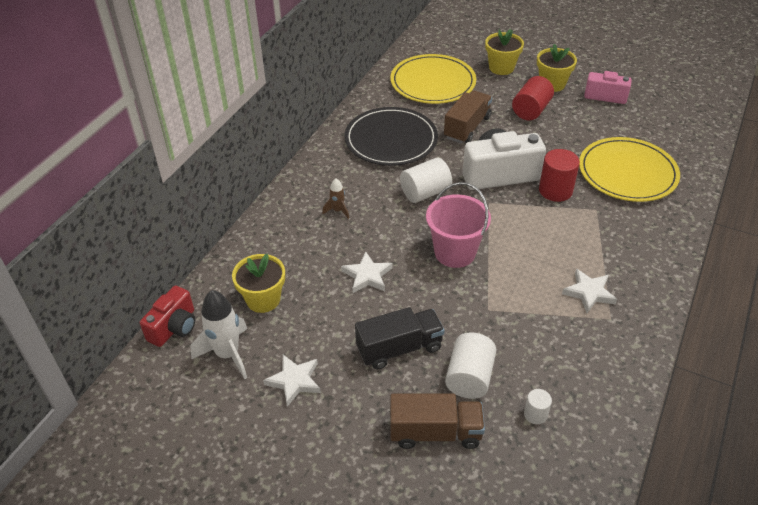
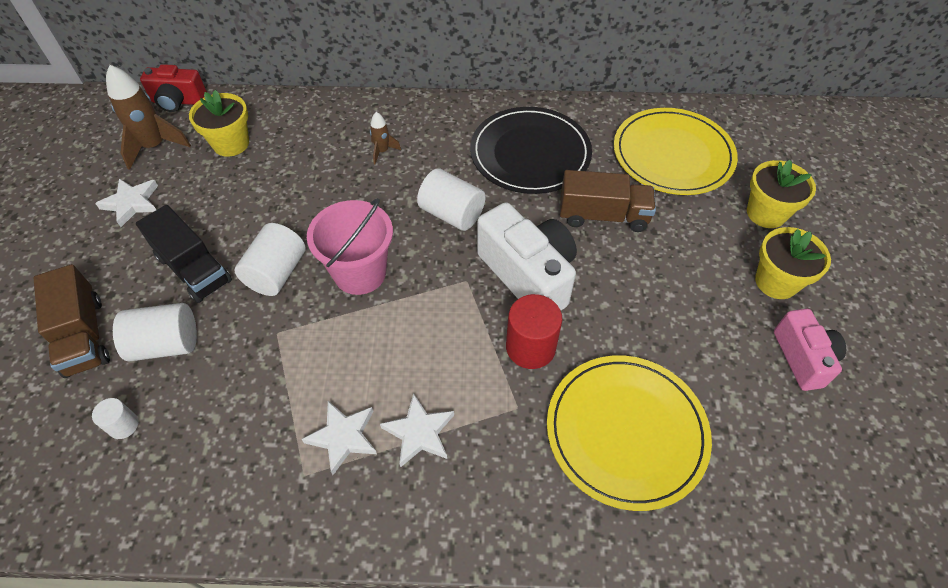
camera: 65 degrees right, 10 degrees up
white rocket [190,290,247,379] -> brown rocket [106,65,191,170]
white star [341,252,392,293] -> white star moved to [380,393,454,467]
red cylinder [512,76,554,120] -> none
none -> white cylinder [234,223,305,296]

